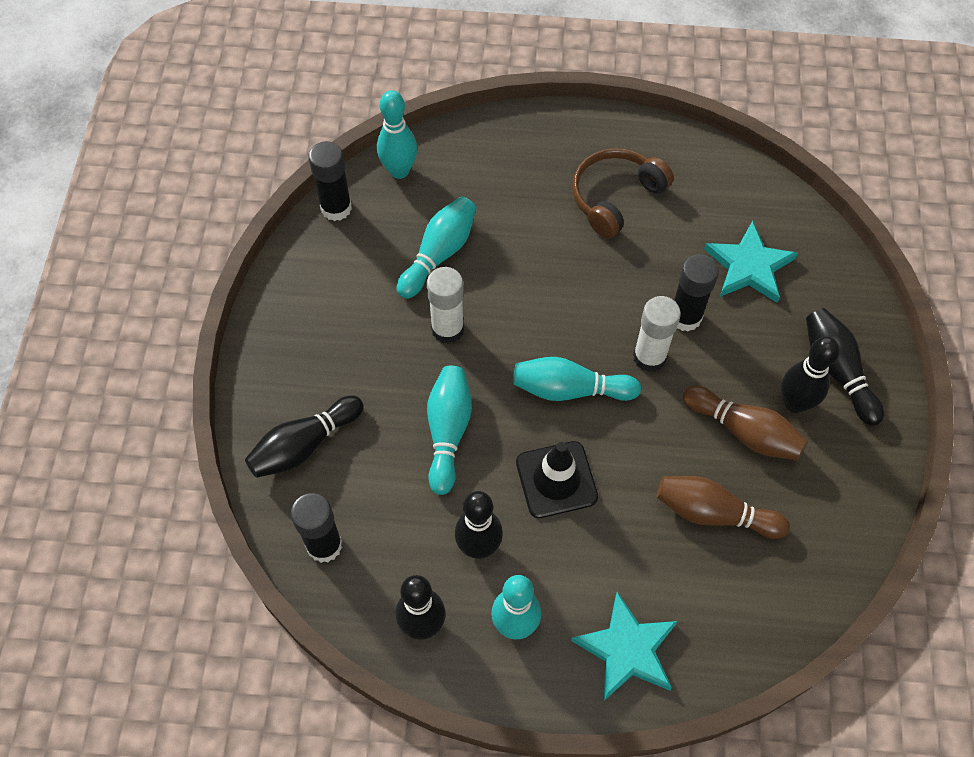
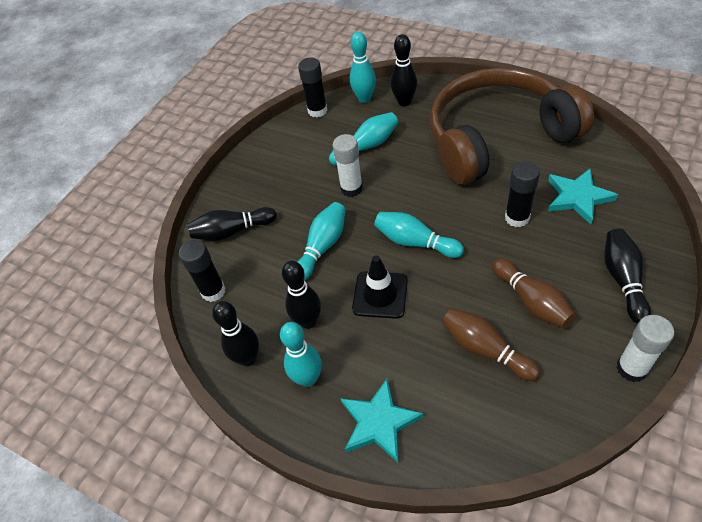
camera: 30 degrees right, 10 degrees down
brown headphones [572,148,674,238] -> brown headphones [430,68,594,185], size x2.15
white glue stick [633,296,681,372] -> white glue stick moved to [616,315,674,382]
black bowling pin [781,337,840,413] -> black bowling pin moved to [391,34,417,107]

